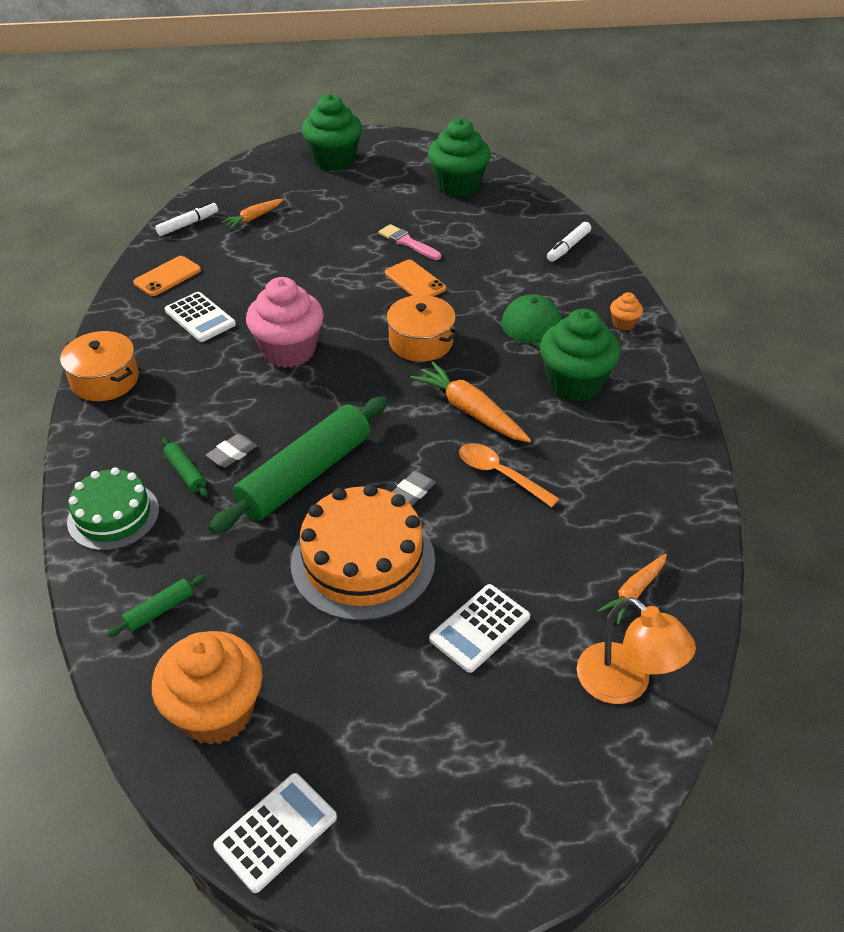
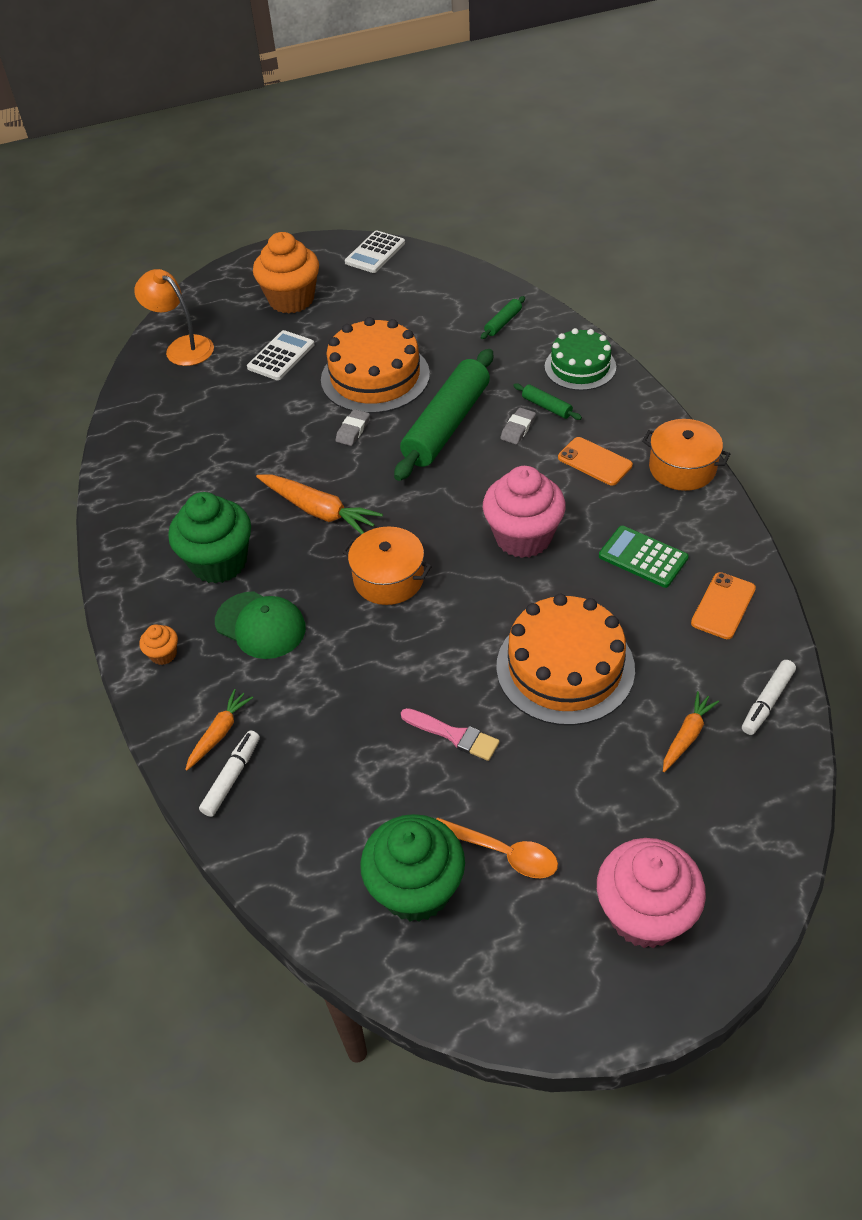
camera: 170 degrees right, 5 degrees up
orange cupcake [152,631,263,745] -> orange cupcake moved to [253,232,319,314]
white calculator [165,292,236,342] -> green calculator [599,526,689,588]
green cupcake [302,94,362,171] -> pink cupcake [597,838,706,948]
orange phone [385,260,446,296] -> orange phone moved to [558,437,633,485]
orange spoon [459,443,559,507] -> orange spoon moved to [436,818,558,878]
orange carrot [598,554,667,625] -> orange carrot moved to [185,689,253,771]
none -> orange cake [496,594,635,726]

